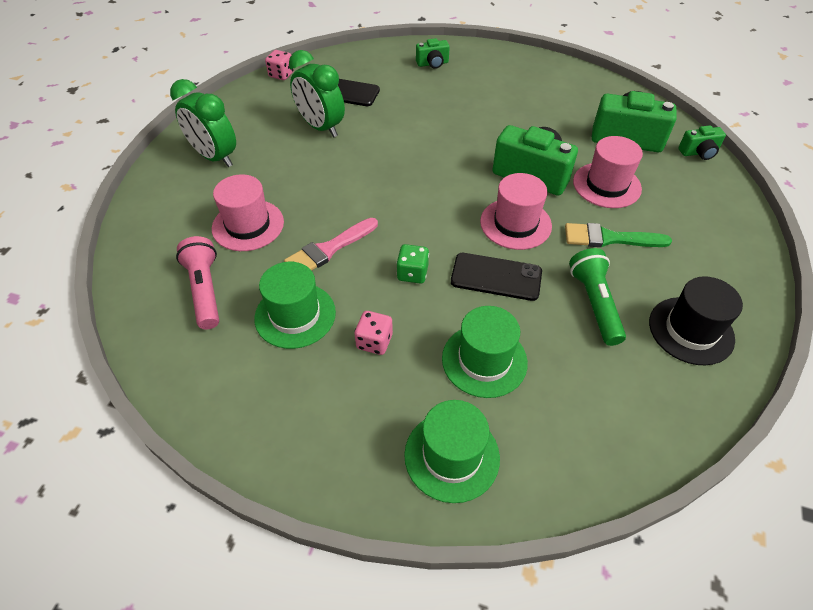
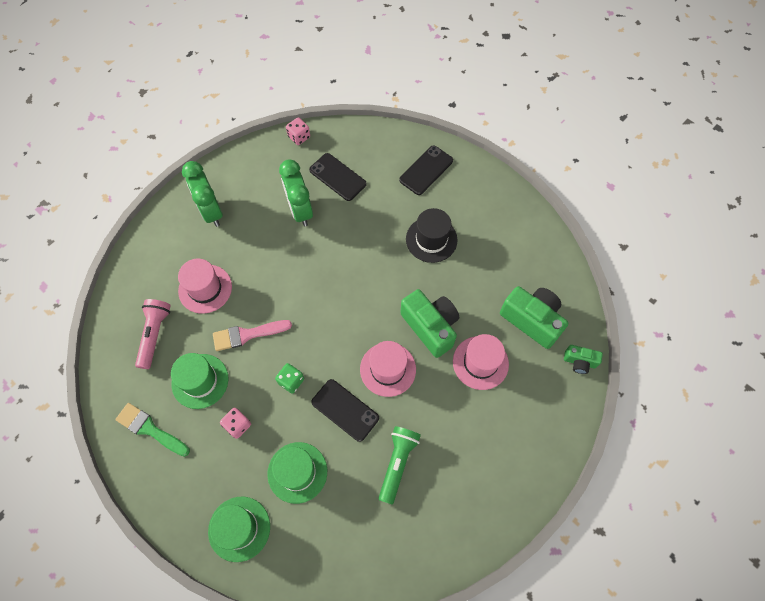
camera: 25 degrees right, 15 degrees up
green camera [416,38,450,69] -> black phone [399,145,453,195]
green brush [565,223,672,247] -> green brush moved to [115,403,190,457]
black hat [649,276,743,365] -> black hat moved to [406,208,458,263]

